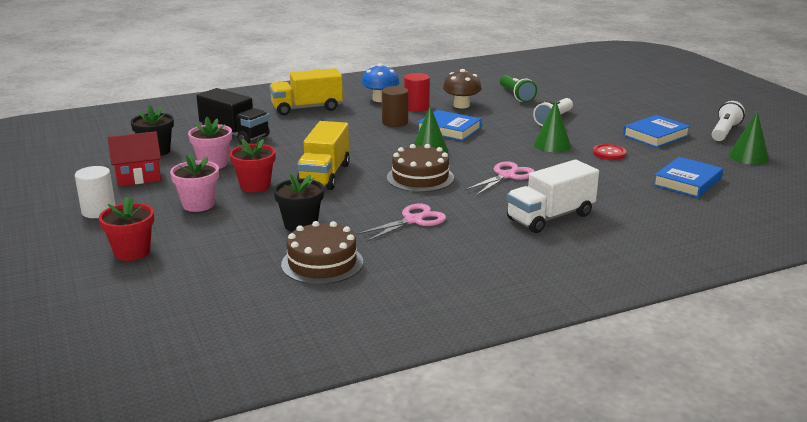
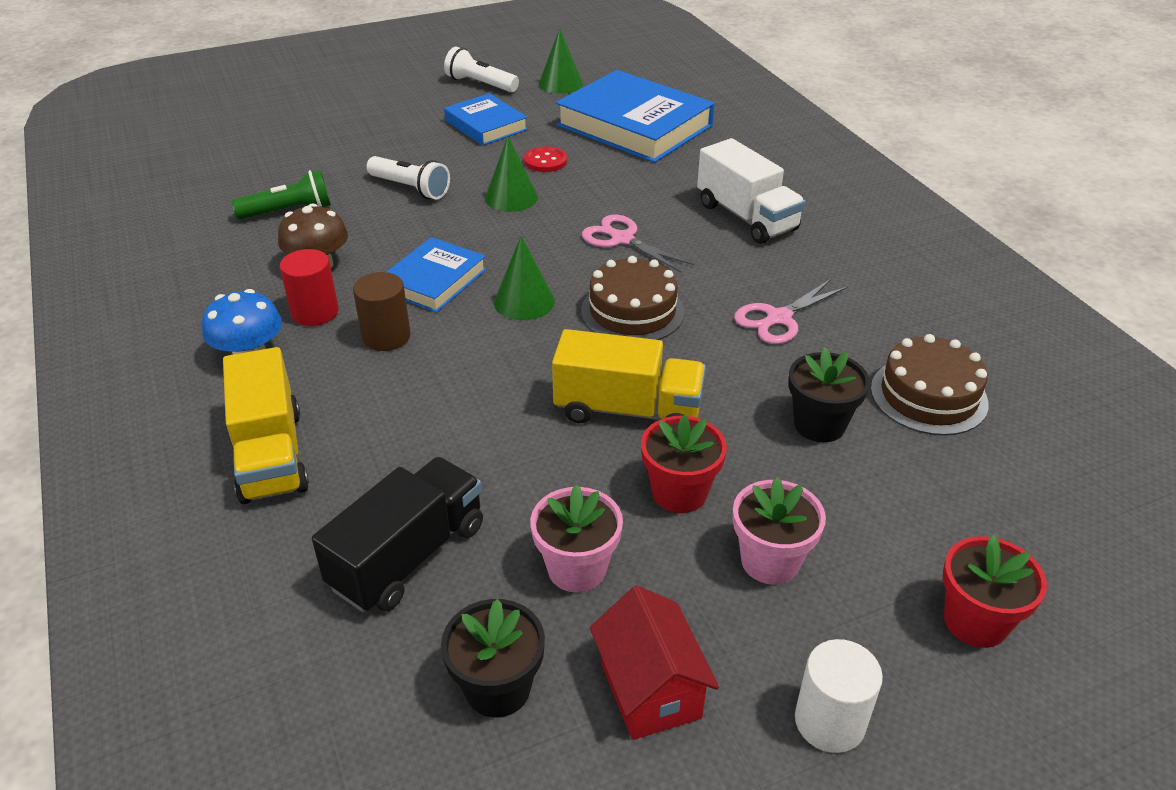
camera: 90 degrees left, 15 degrees up
pink scissors [356,204,446,242] -> pink scissors turned 90 degrees counterclockwise [734,279,848,344]
blue book [653,157,723,198] -> blue book [556,70,714,163], size x1.80

